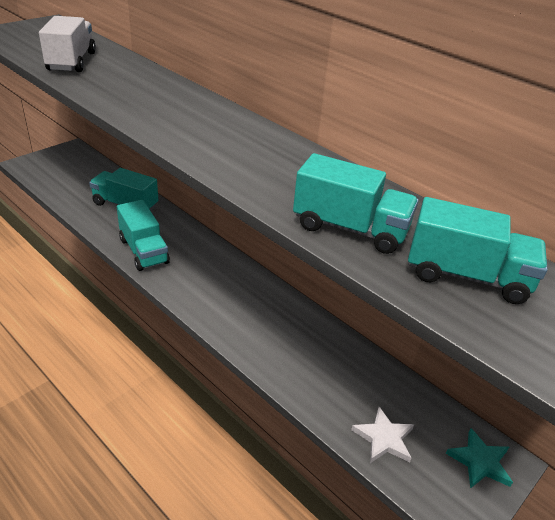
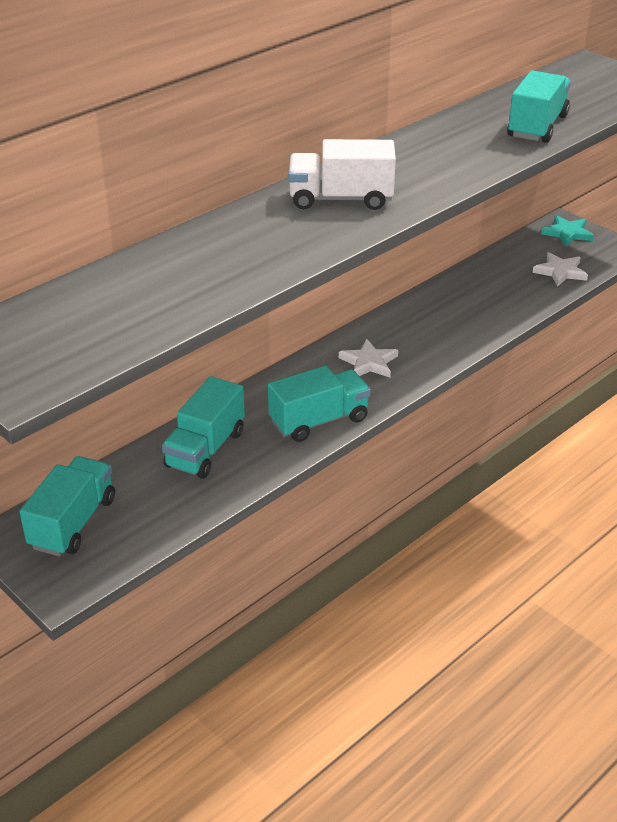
camera: 85 degrees left, 0 degrees up
white truck [39,16,96,72] -> white truck moved to [288,139,396,210]
turquoise truck [408,197,548,304] -> turquoise truck moved to [19,456,115,556]
none -> white star [339,339,398,377]

